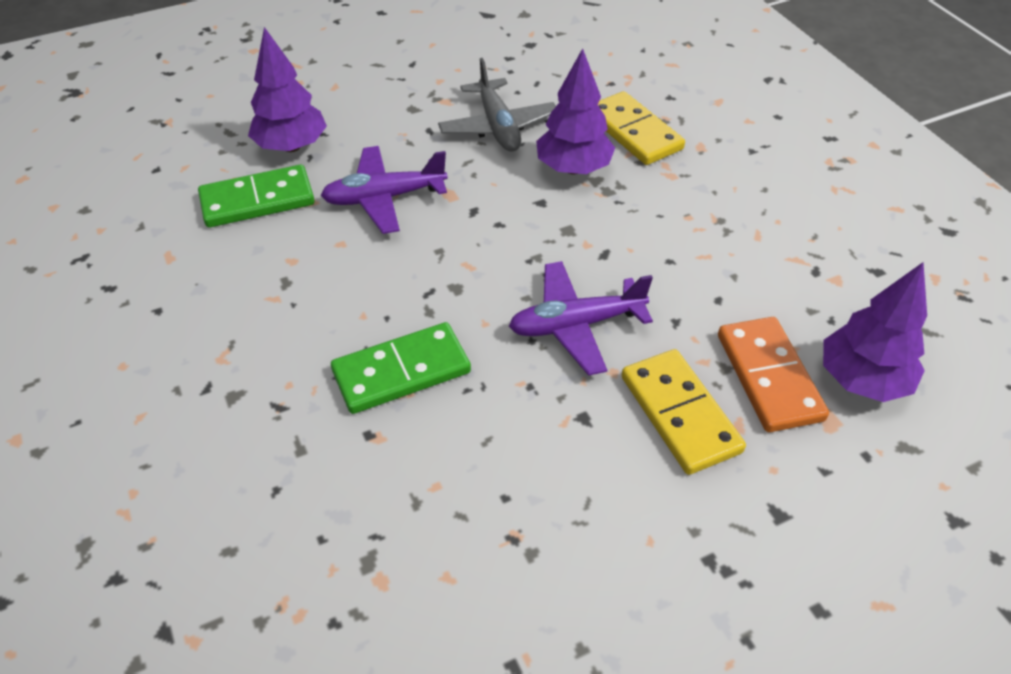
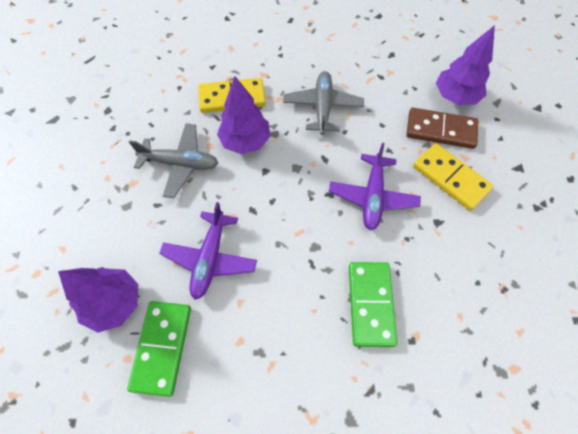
camera: 65 degrees left, 15 degrees up
yellow domino [622,349,746,475] -> yellow domino turned 45 degrees clockwise [413,143,494,211]
orange domino [718,317,829,432] -> brown domino [406,108,478,149]
none -> grey plane [283,71,364,135]

